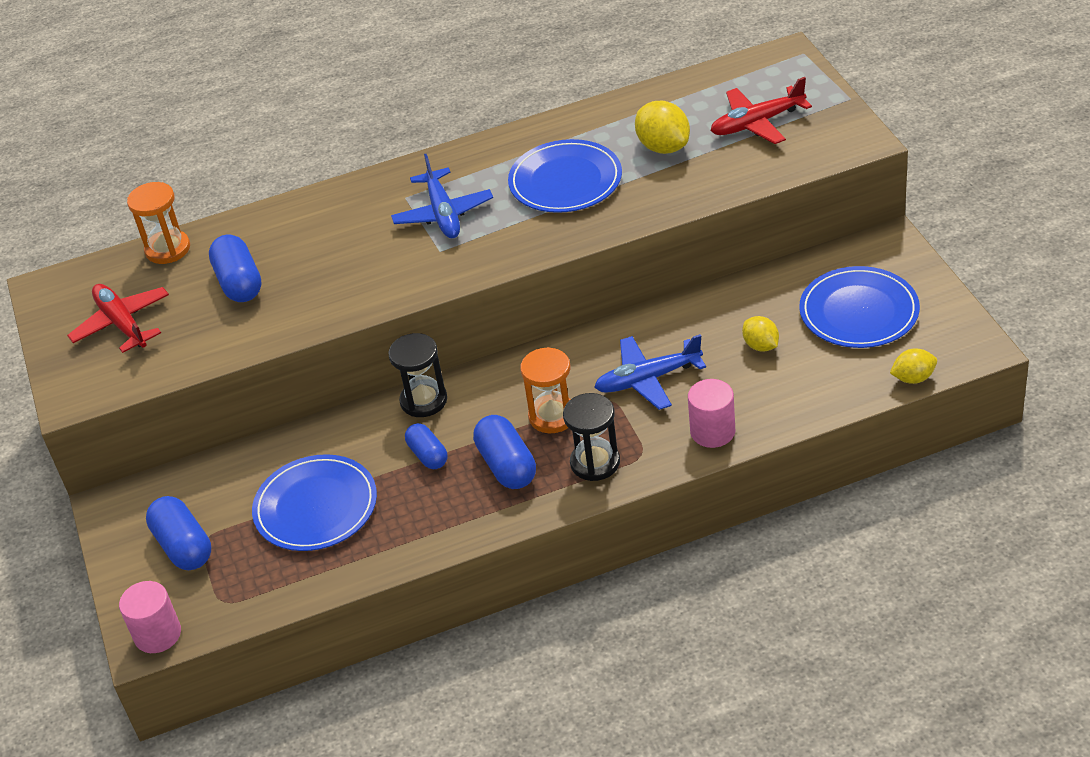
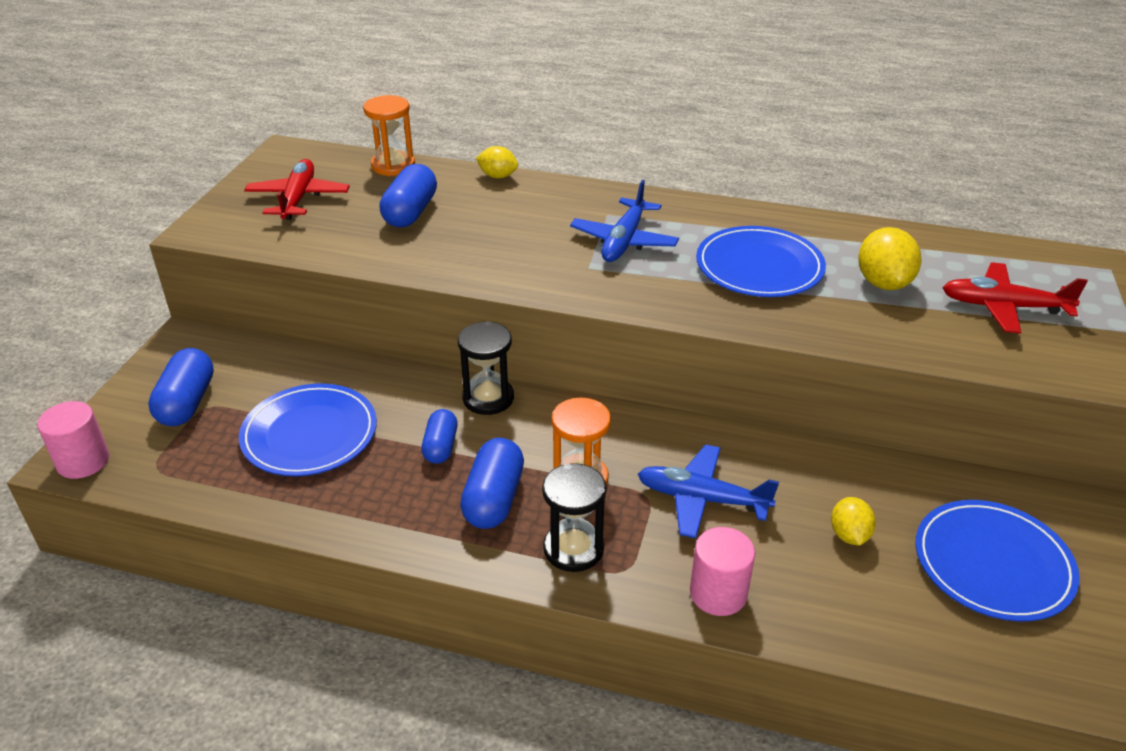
camera: 30 degrees right, 5 degrees down
yellow lemon [890,349,937,384] -> yellow lemon moved to [476,146,518,178]

